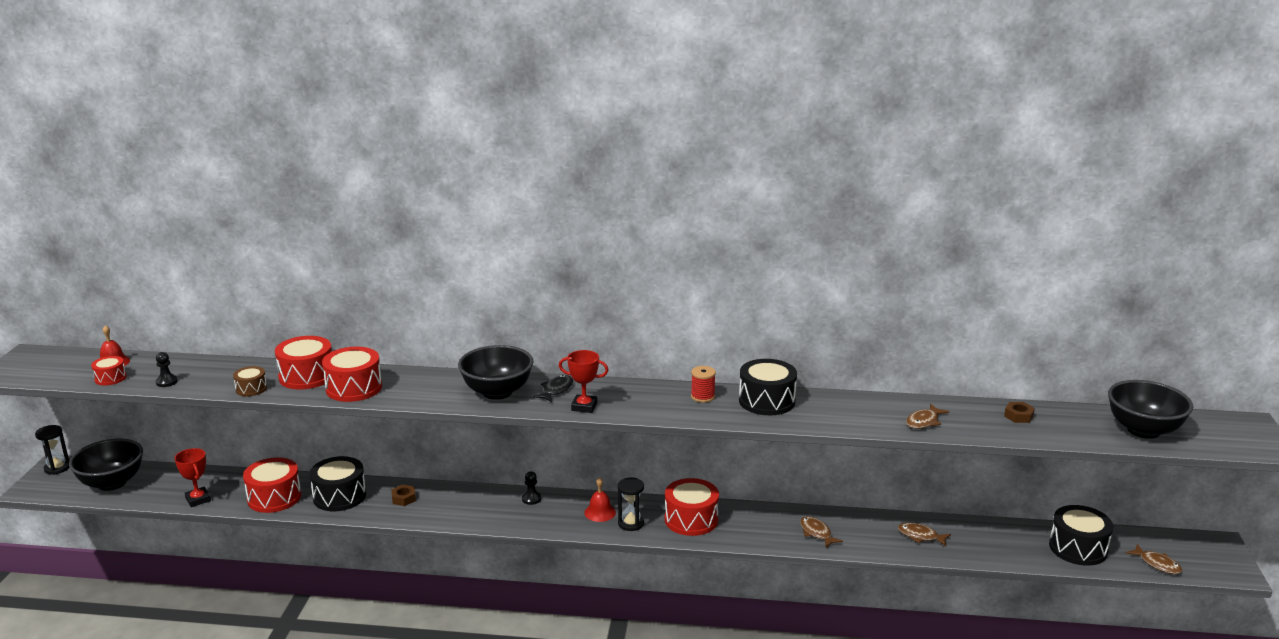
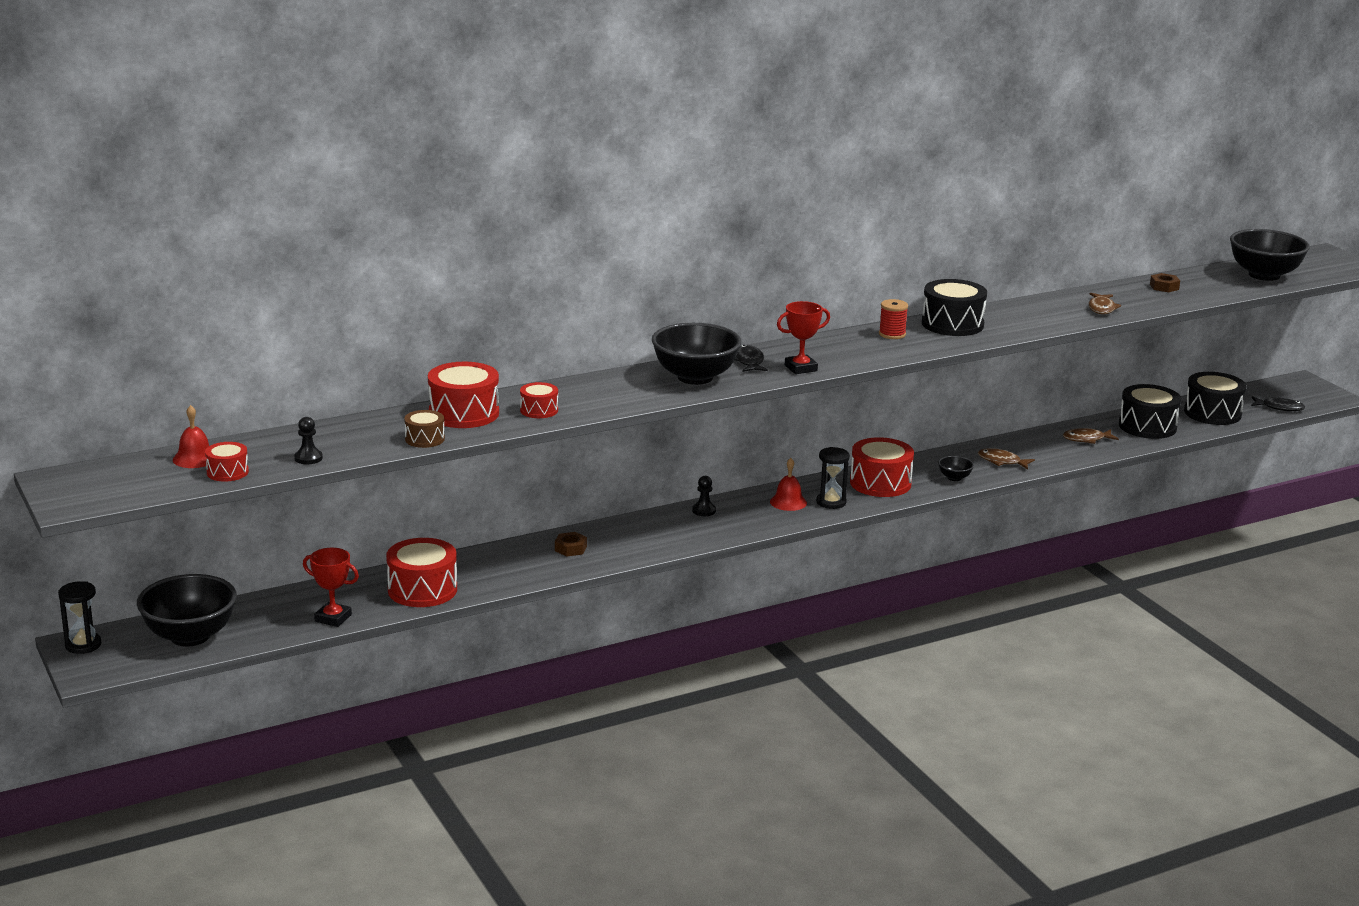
camera: 35 degrees left, 0 degrees up
black drum [309,456,366,511] -> black drum moved to [1119,384,1181,439]
red drum [322,347,382,402] -> red drum [520,382,558,418], size x0.55
brown fish [1126,544,1182,574] -> black fish [1251,396,1305,411]
none -> black bowl [938,456,974,481]

